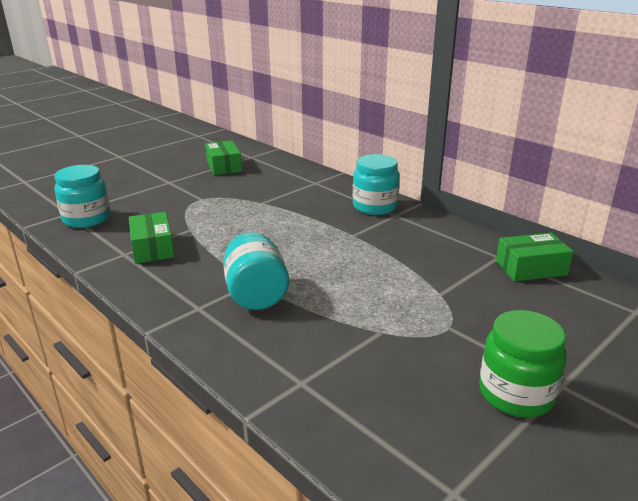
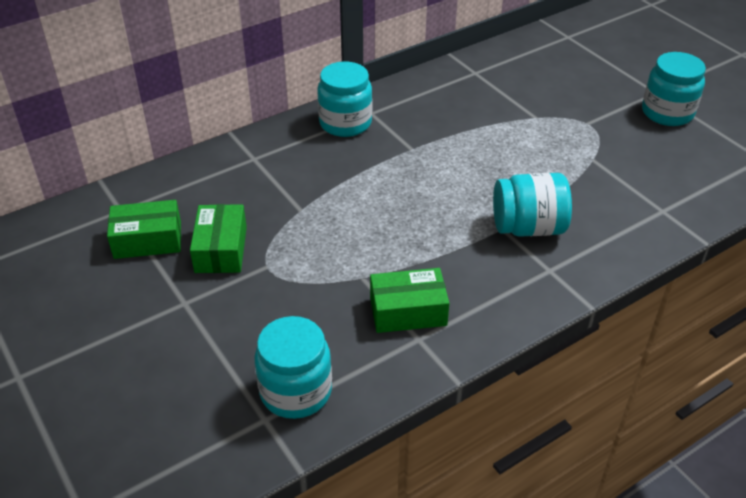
camera: 80 degrees left, 15 degrees up
green jar [479,310,567,418] -> turquoise jar [642,52,706,126]
green box [496,233,573,281] -> green box moved to [190,204,247,273]

